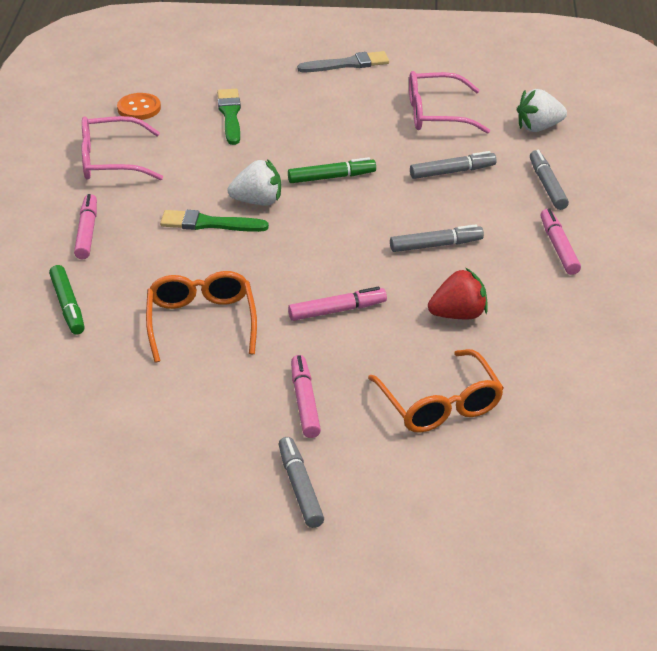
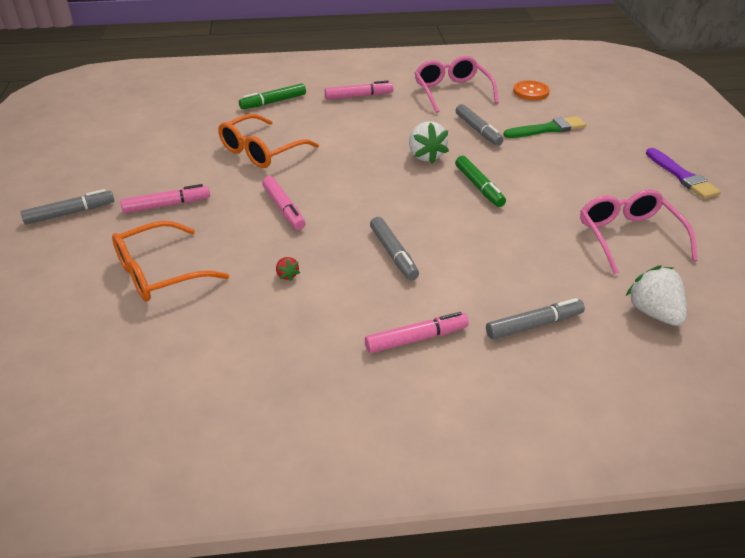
camera: 80 degrees right, 0 degrees up
orange glasses [146,271,257,363] -> orange glasses turned 150 degrees clockwise [218,114,319,168]
green brush [160,210,269,232] -> none
grey brush [297,51,389,72] -> purple brush [646,148,721,199]
grey marker [410,151,497,179] -> grey marker moved to [456,104,504,146]
red strawberry [428,268,488,319] -> red strawberry [276,257,300,281], size x0.48

